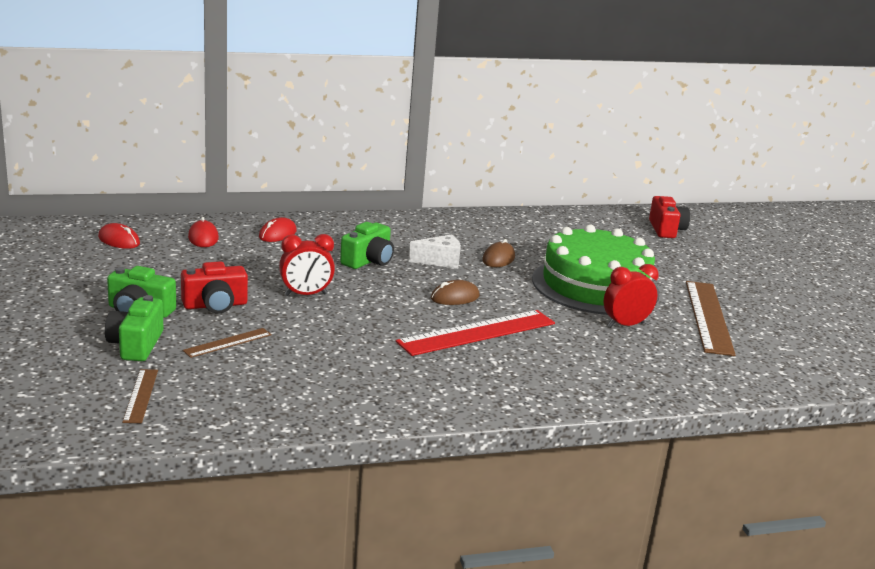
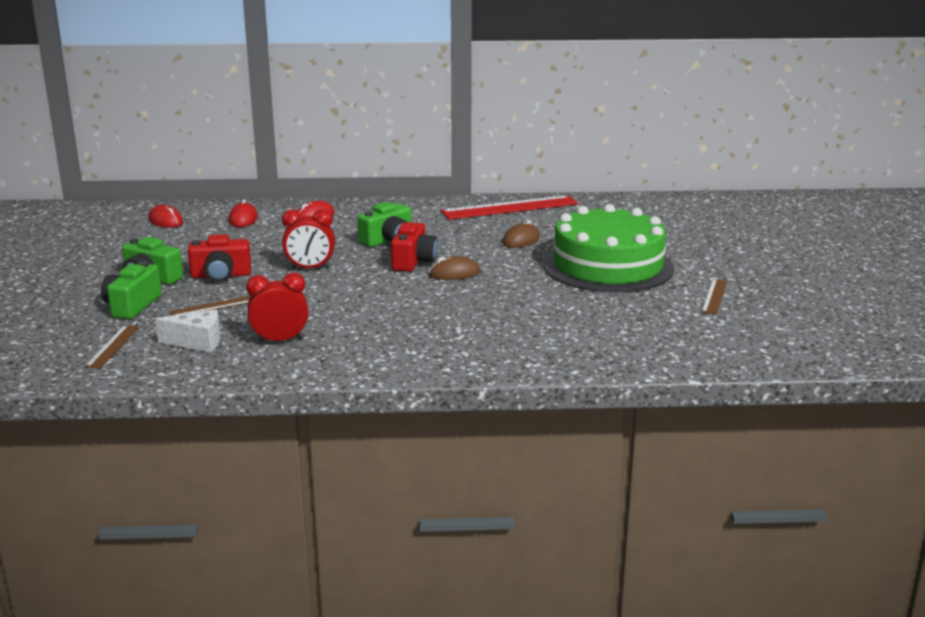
camera: 15 degrees right, 0 degrees up
red ruler [396,310,555,356] -> red ruler moved to [441,195,578,220]
white cheese [408,234,461,269] -> white cheese moved to [155,309,220,353]
red clock [604,264,659,328] -> red clock moved to [246,273,308,343]
red camera [649,196,690,238] -> red camera moved to [391,222,438,272]
brown ruler [686,281,736,356] -> brown ruler [701,279,727,314], size x0.50

